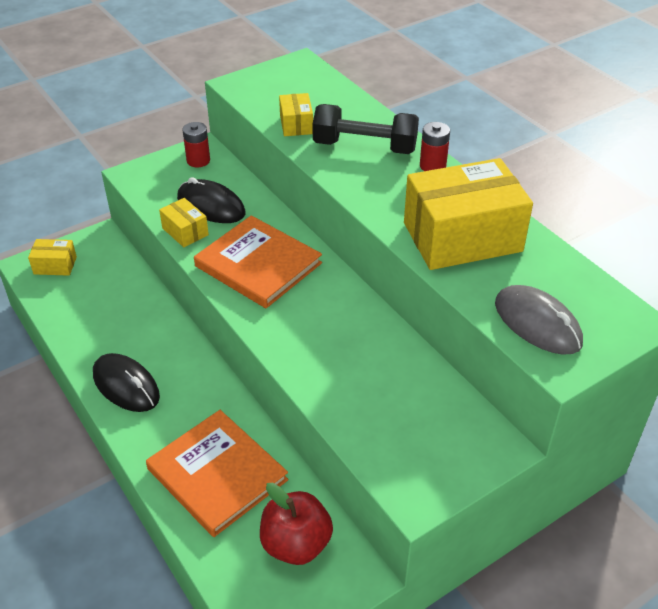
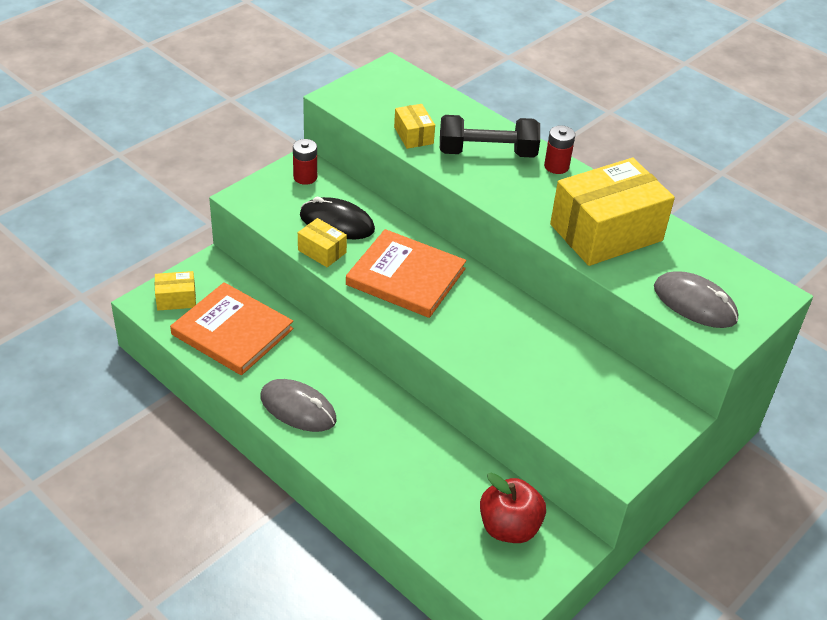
camera: 15 degrees left, 0 degrees up
black mouse [93,353,160,412] -> grey mouse [260,379,336,432]
orange book [146,410,288,537] -> orange book moved to [170,282,294,375]

